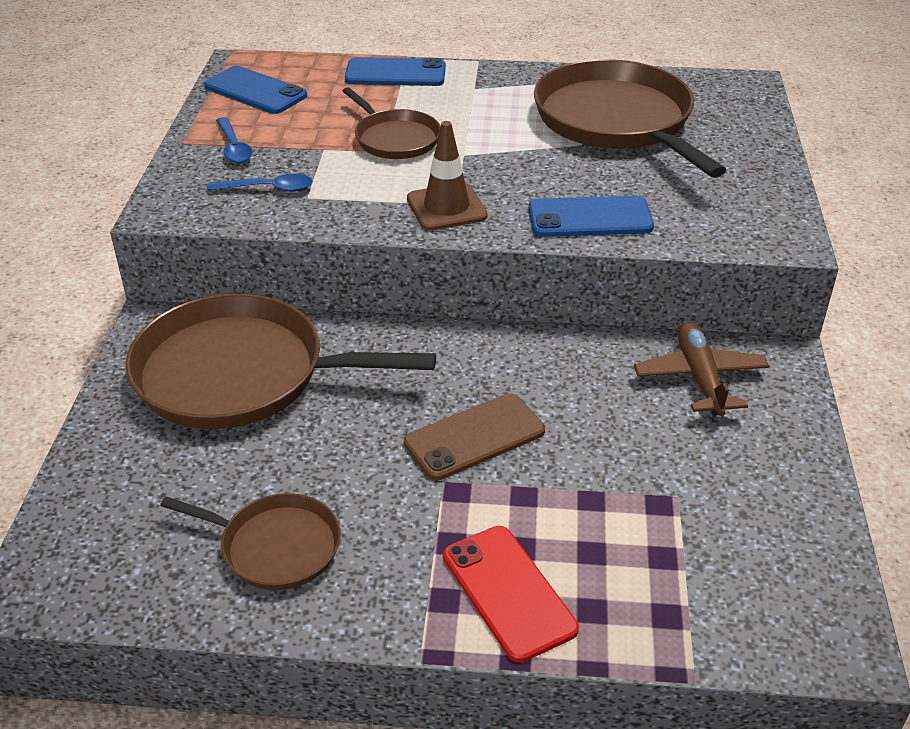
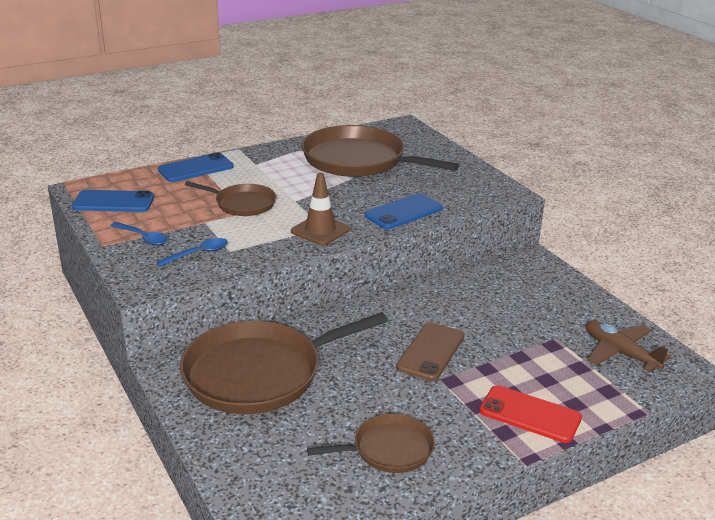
camera: 35 degrees left, 10 degrees down
brown plane [634,322,769,416] -> brown plane moved to [586,321,671,372]

